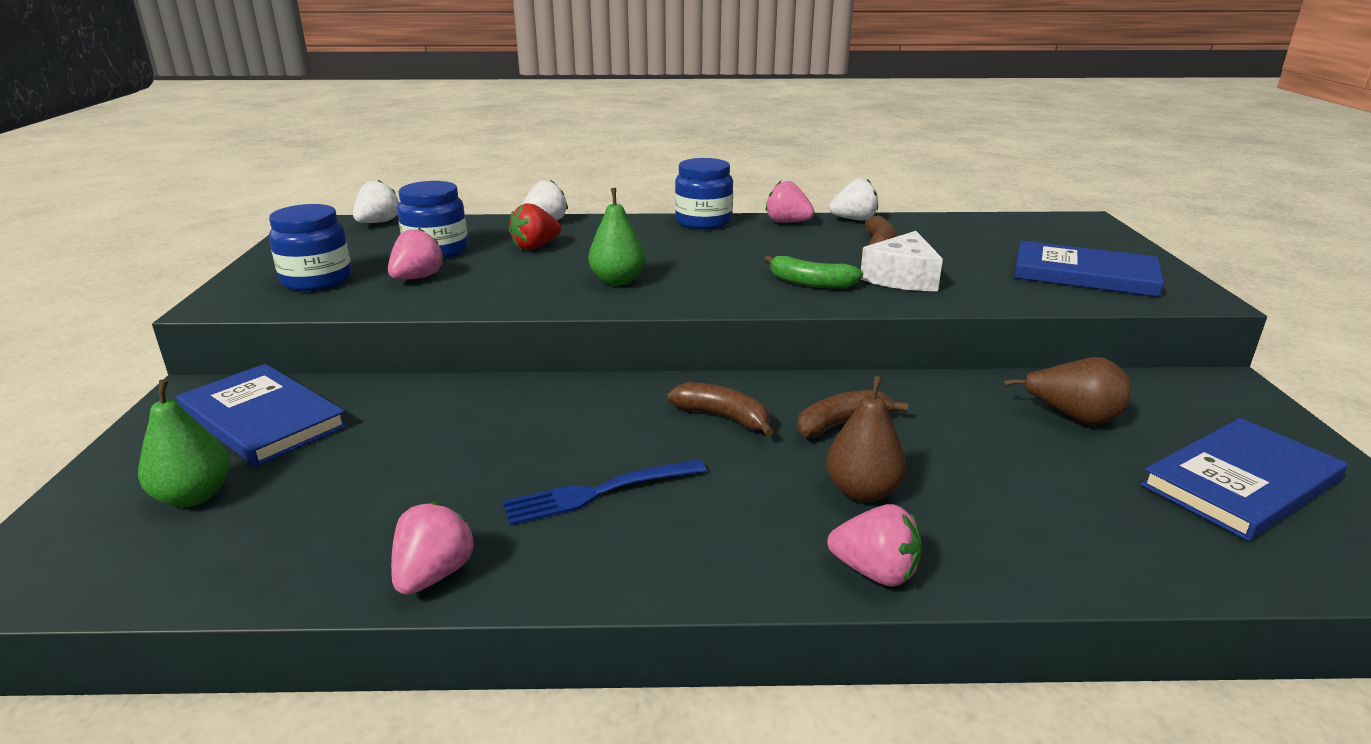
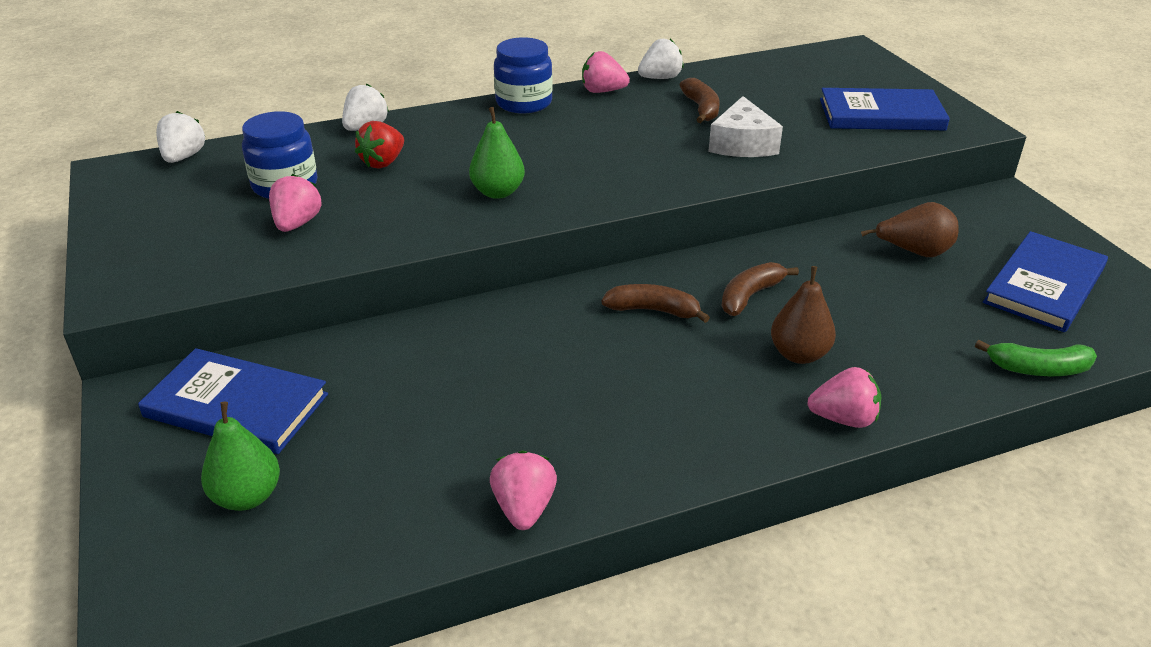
camera: 20 degrees left, 10 degrees up
blue jar [269,204,352,291] -> none
blue fork [502,459,706,526] -> none
green banana [764,255,863,289] -> green banana moved to [975,340,1097,376]

